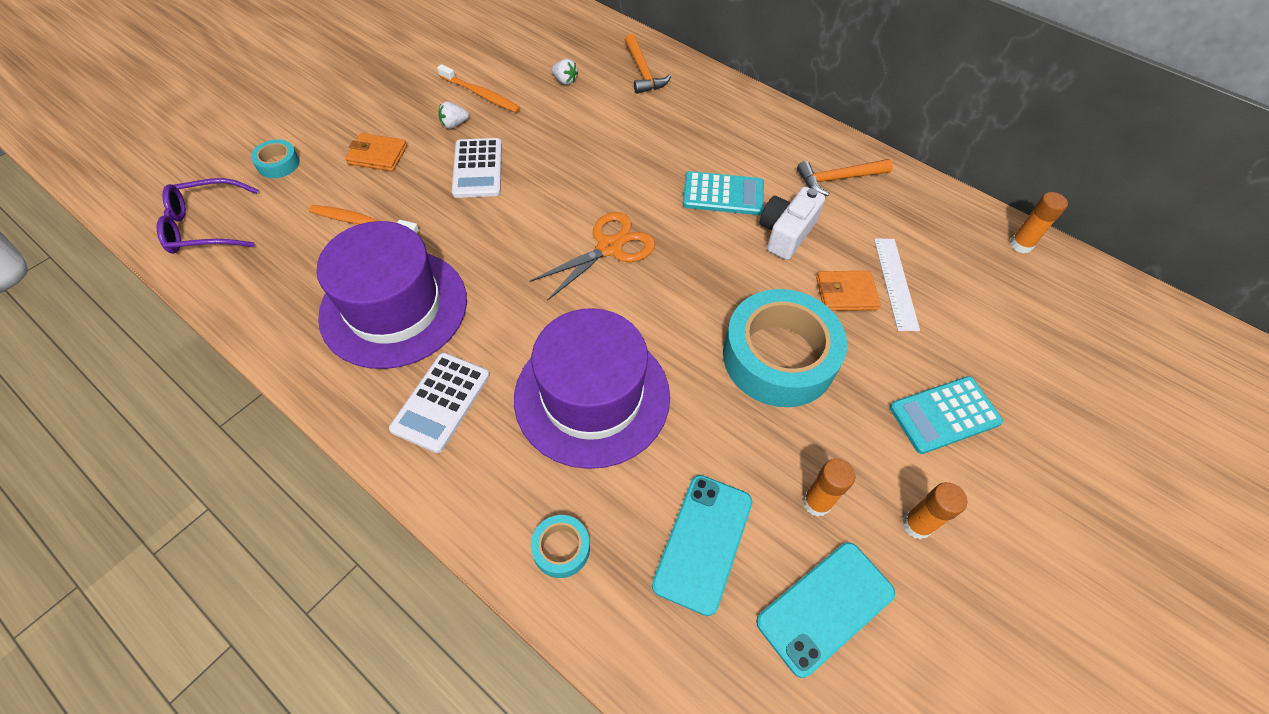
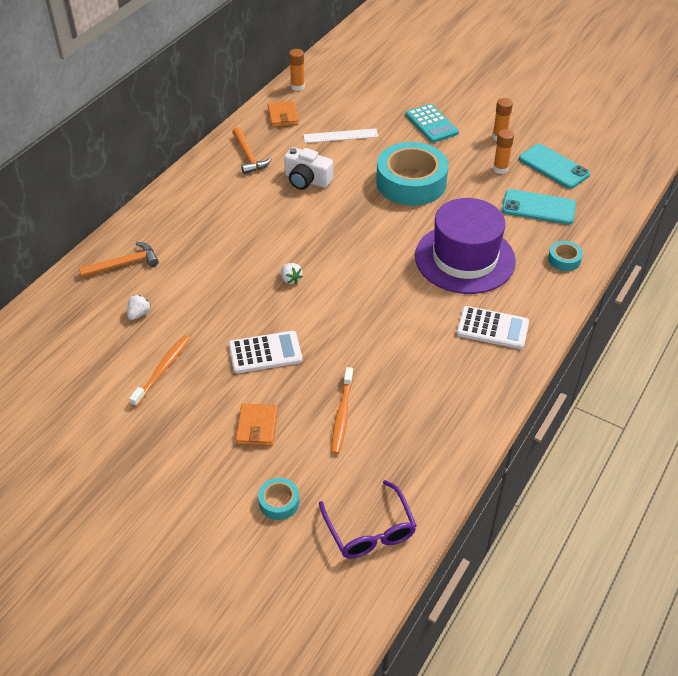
camera: 95 degrees left, 10 degrees down
purple hat [316,221,467,369] -> none
white strawberry [438,102,469,129] -> white strawberry moved to [281,263,303,284]
orange scissors [530,212,655,301] -> none
turquoise calculator [683,171,764,215] -> none
orange wallet [816,271,881,311] -> orange wallet moved to [268,101,299,127]

